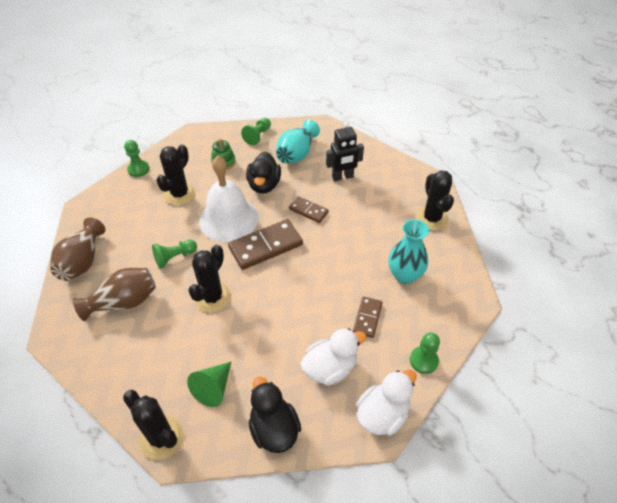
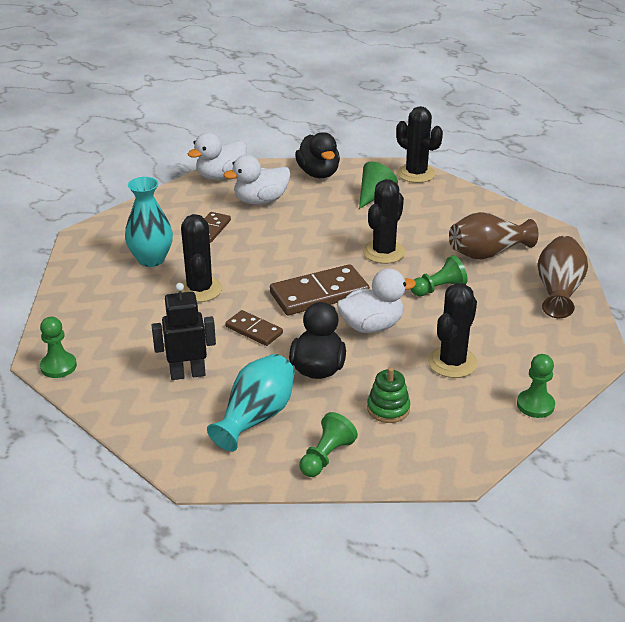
camera: 175 degrees left, 15 degrees down
white bell [199,156,258,242] -> white duck [337,268,416,333]
green pawn [410,332,440,374] -> green pawn moved to [40,317,77,378]
black cactus [416,170,454,230] -> black cactus moved to [177,214,222,302]

